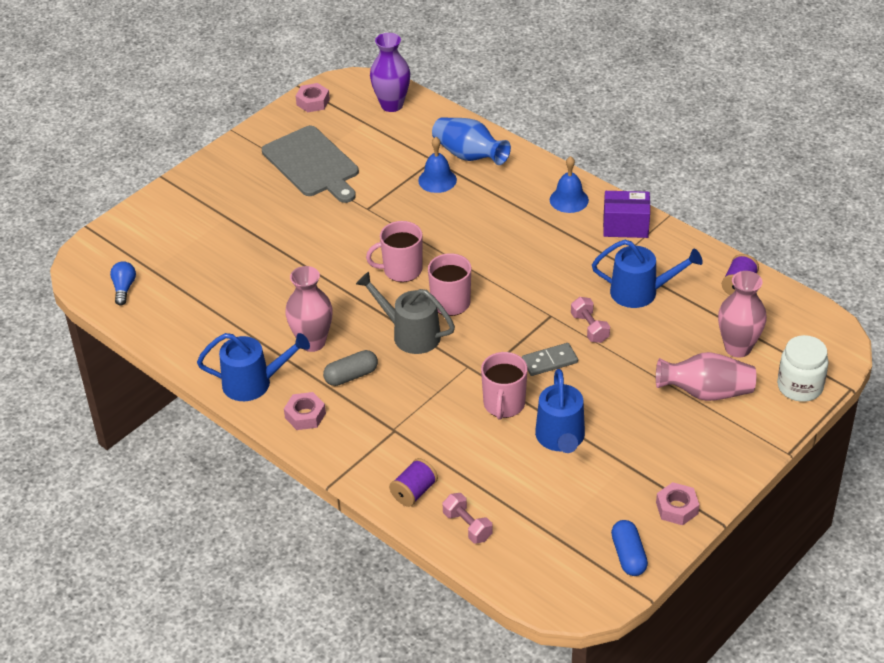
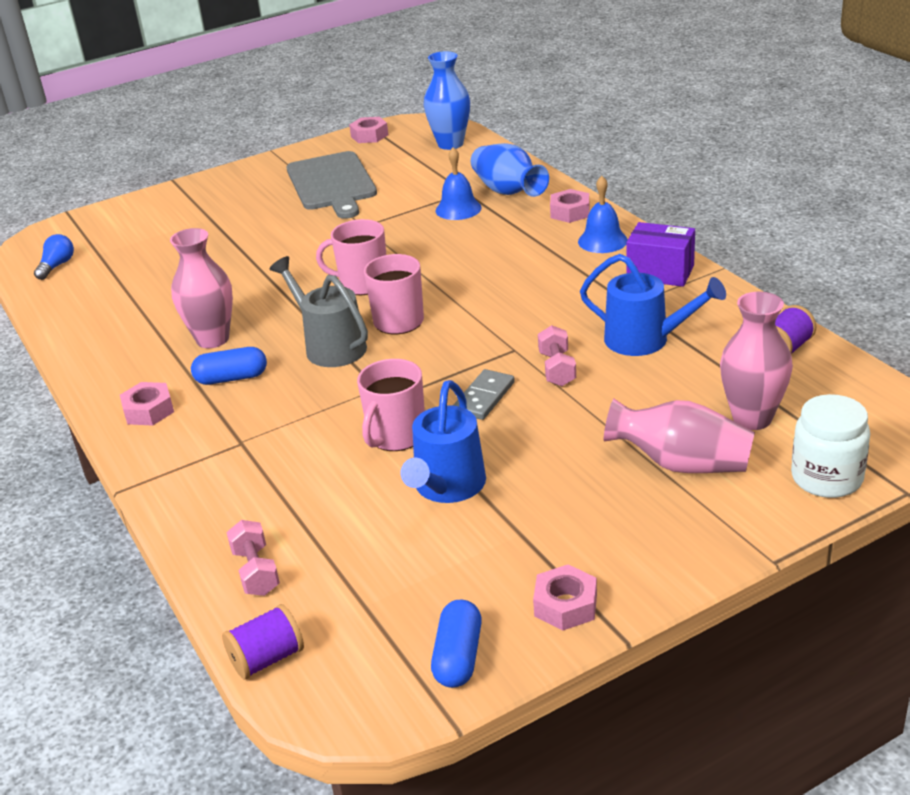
camera: 20 degrees right, 10 degrees down
blue watering can [197,333,310,401] -> none
grey capsule [323,350,378,386] -> blue capsule [191,347,267,385]
purple vase [370,33,411,112] -> blue vase [424,51,470,150]
purple spool [389,458,438,507] -> purple spool moved to [222,604,304,680]
grey domino [522,343,578,376] -> grey domino turned 60 degrees counterclockwise [453,369,515,420]
none -> pink nut [550,189,590,223]

